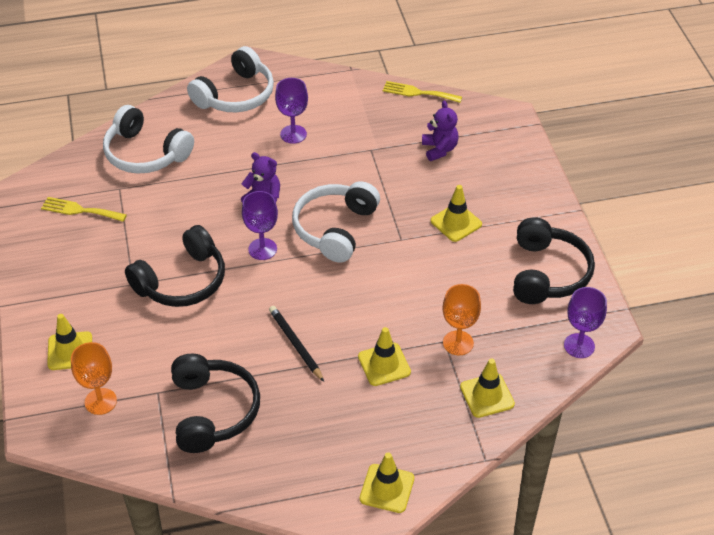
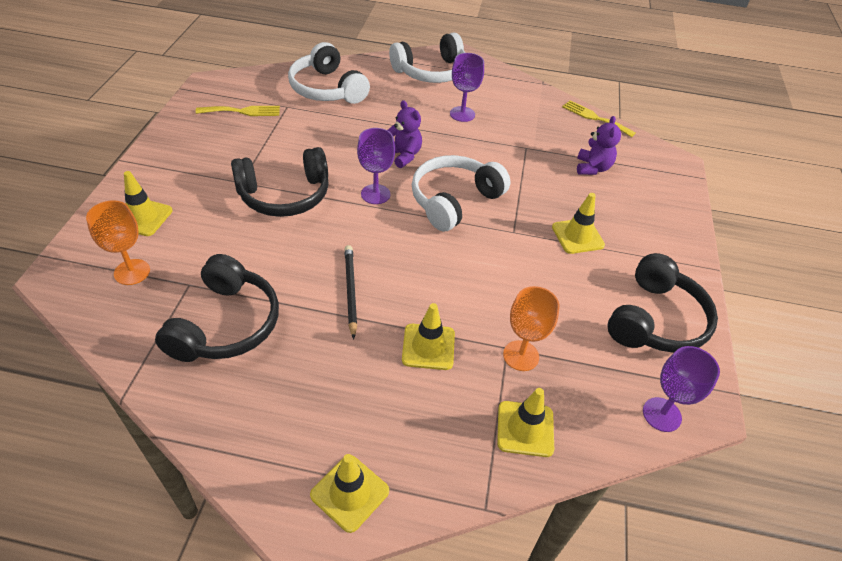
camera: 20 degrees right, 0 degrees up
yellow fork [41,197,127,222] -> yellow fork turned 135 degrees clockwise [196,106,280,116]

